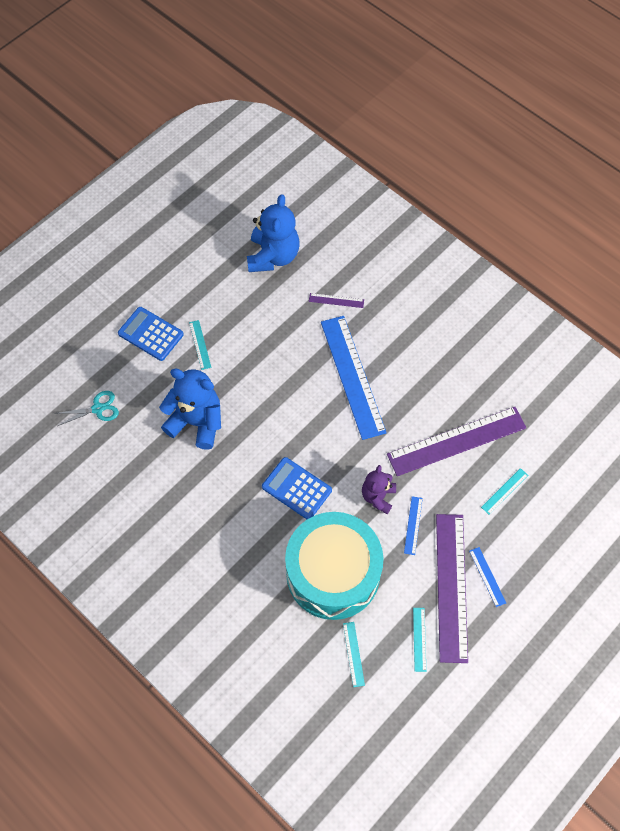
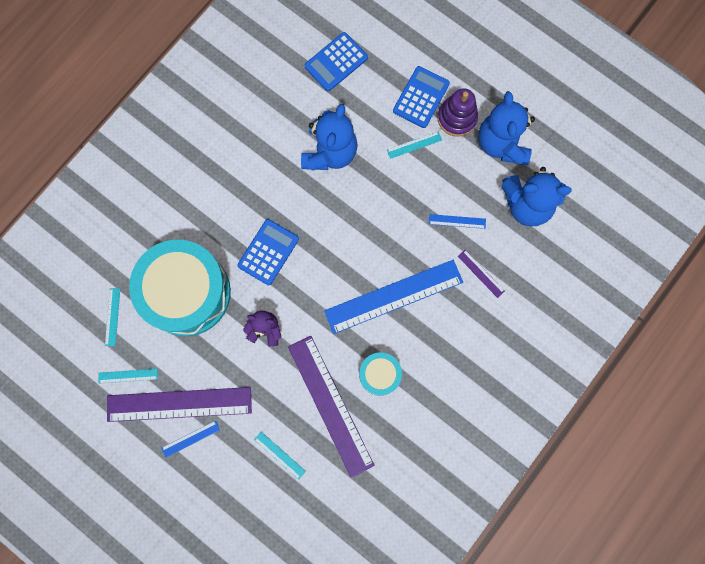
camera: 85 degrees right, 15 degrees up
turquoise scissors [54,391,119,426] -> blue calculator [304,32,368,91]
purple ruler [309,293,364,308] -> purple ruler turned 45 degrees counterclockwise [458,250,505,298]
turquoise ruler [343,622,365,687] -> turquoise ruler turned 75 degrees counterclockwise [105,288,120,346]
blue ruler [404,496,423,555] -> blue ruler moved to [429,214,486,229]
none -> turquoise drum [359,352,402,396]
none -> purple stacking toy [438,88,478,137]
none -> blue teddy bear [478,91,535,165]

